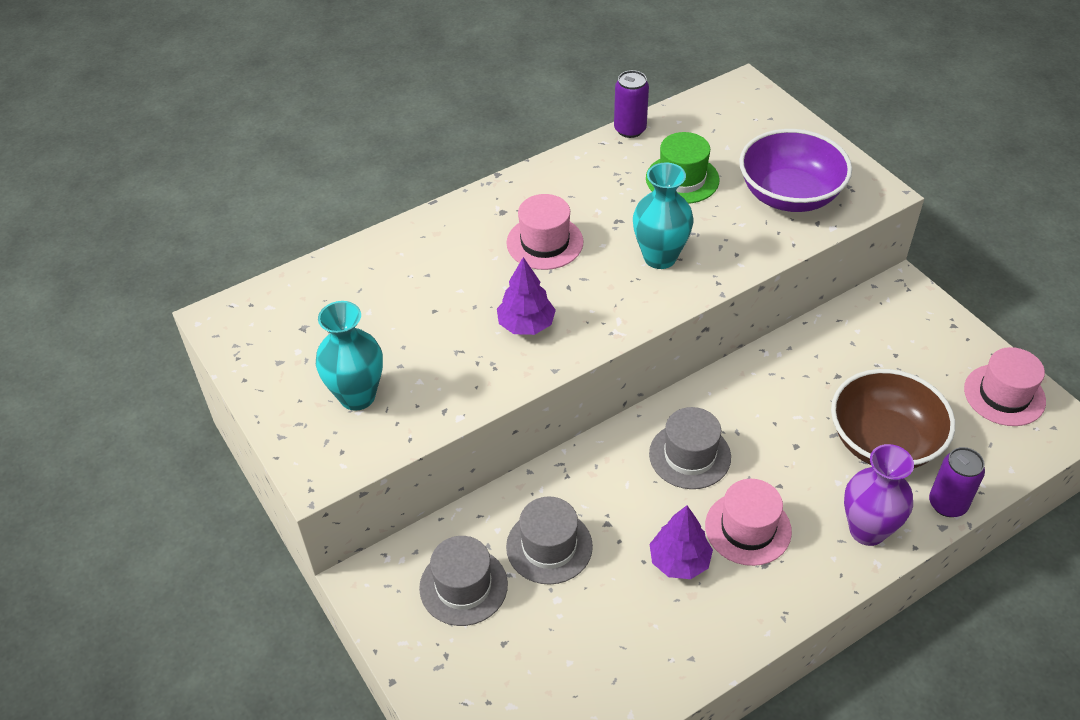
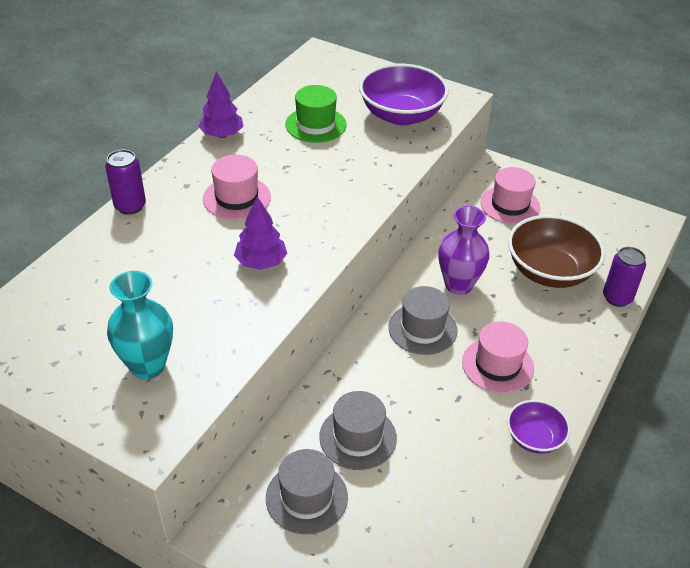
camera: 30 degrees left, 5 degrees down
purple can [614,70,649,138] -> purple can moved to [105,149,146,215]
turquoise vase [633,162,694,269] -> none
purple tree [650,506,713,579] -> purple tree moved to [198,71,243,138]
purple vase [844,444,914,546] -> purple vase moved to [438,206,490,295]
pink hat [964,347,1046,426] -> pink hat moved to [480,167,540,224]
none -> purple bowl [507,400,570,454]

